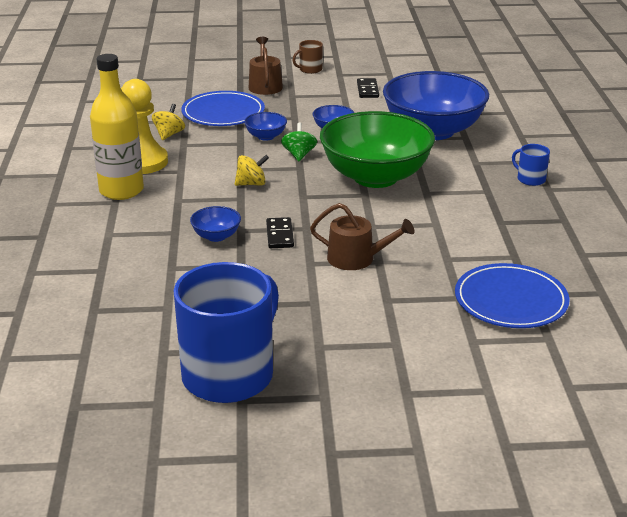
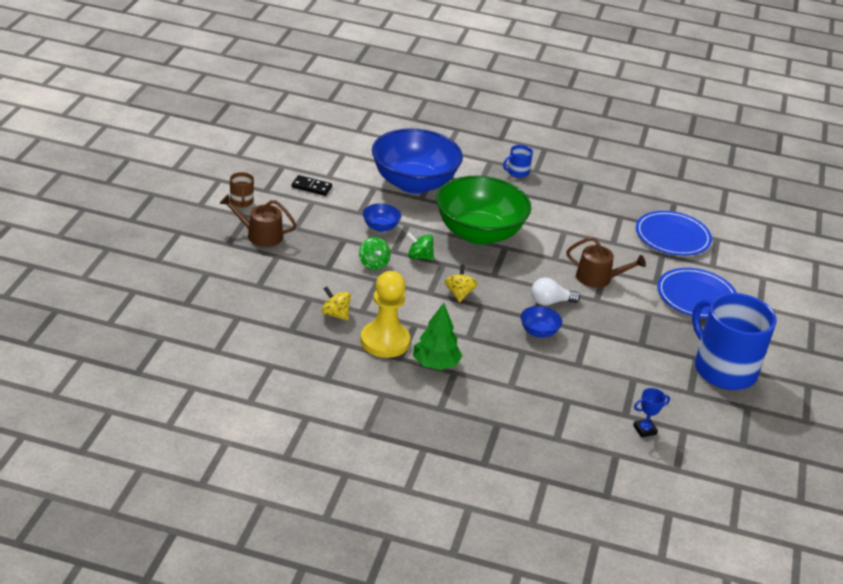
camera: 75 degrees left, 5 degrees up
yellow bottle [90,54,144,200] -> green tree [413,303,462,370]
blue plate [181,91,265,126] -> blue plate moved to [657,268,737,318]
blue bowl [244,112,287,141] -> green spinning top [359,237,391,270]
black domino [266,217,294,248] -> white light bulb [531,277,580,306]
brown watering can [310,203,414,270] -> brown watering can turned 75 degrees clockwise [566,237,646,288]
none -> blue trophy [633,388,670,438]

